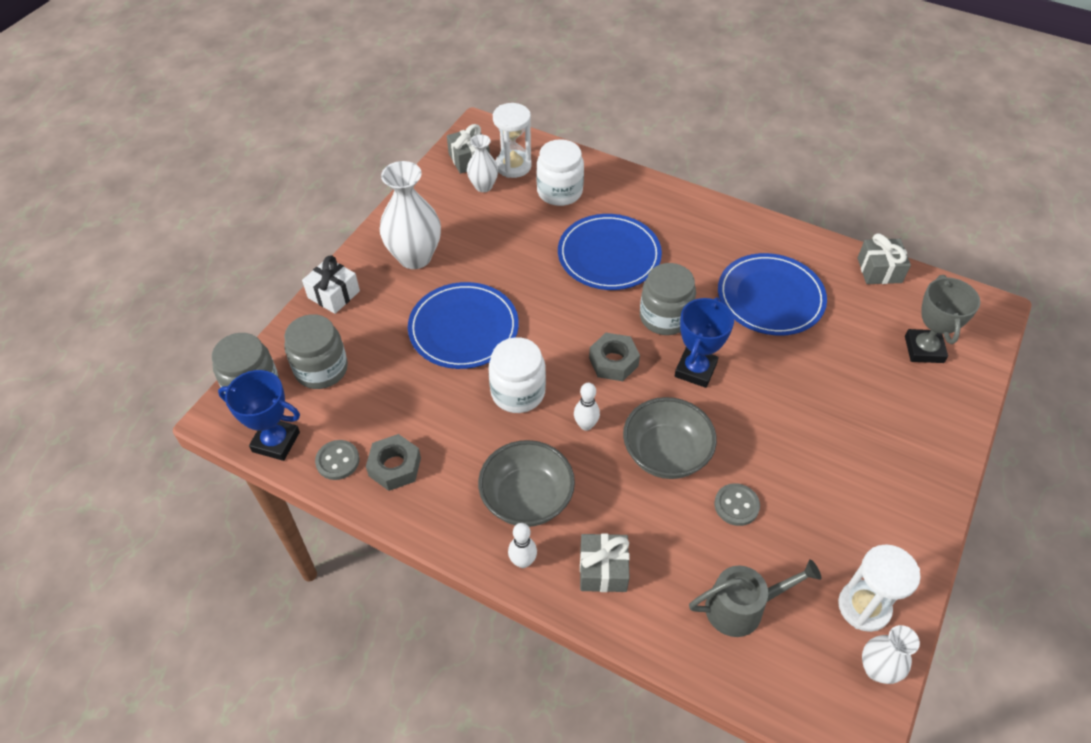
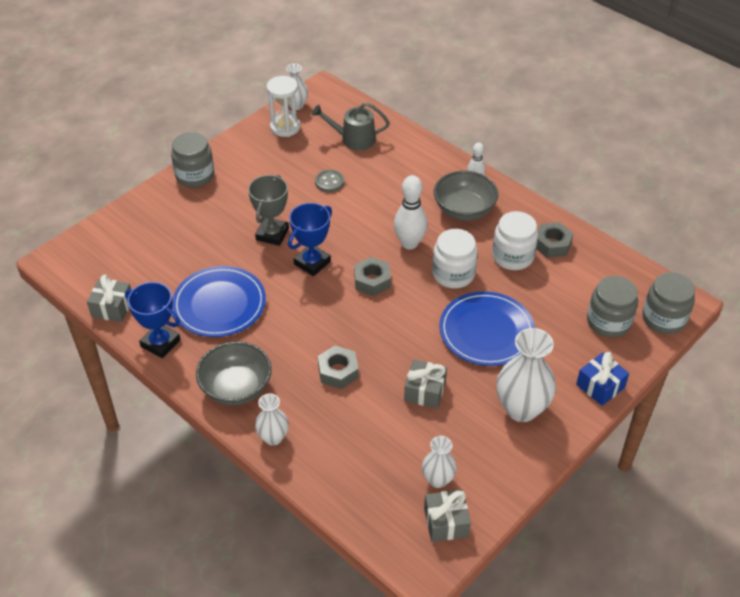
camera: 165 degrees left, 5 degrees down
blue trophy [218,370,300,461] -> blue trophy moved to [125,282,180,358]
white gift [302,255,360,314] -> blue gift [576,352,629,406]
grey button [315,440,360,480] -> none
white hourglass [493,103,532,178] -> none
white jar [536,139,584,206] -> white jar moved to [492,211,538,270]
blue plate [558,214,662,290] -> grey nut [318,345,359,389]
white bowling pin [574,383,600,431] -> white bowling pin [394,175,427,249], size x1.73
grey gift [580,533,630,592] -> grey gift moved to [404,359,447,409]
grey bowl [623,397,717,479] -> grey bowl moved to [196,341,272,405]
grey jar [640,263,696,335] -> grey jar moved to [171,132,214,187]
grey trophy [905,275,980,363] -> grey trophy moved to [248,175,289,246]
none -> white vase [255,393,289,446]

